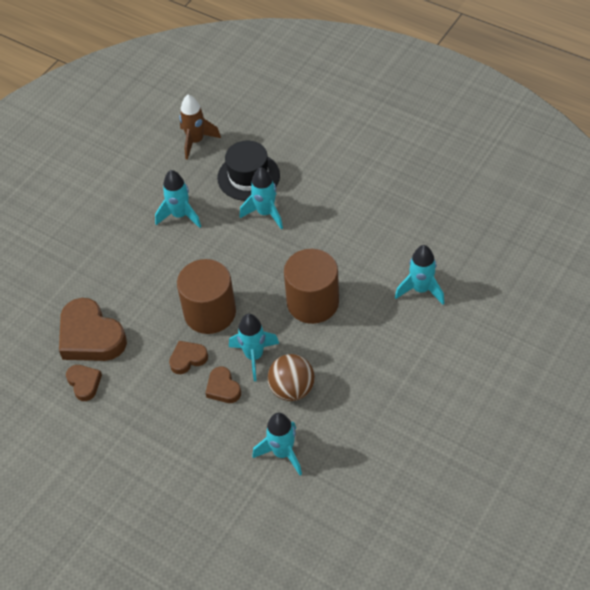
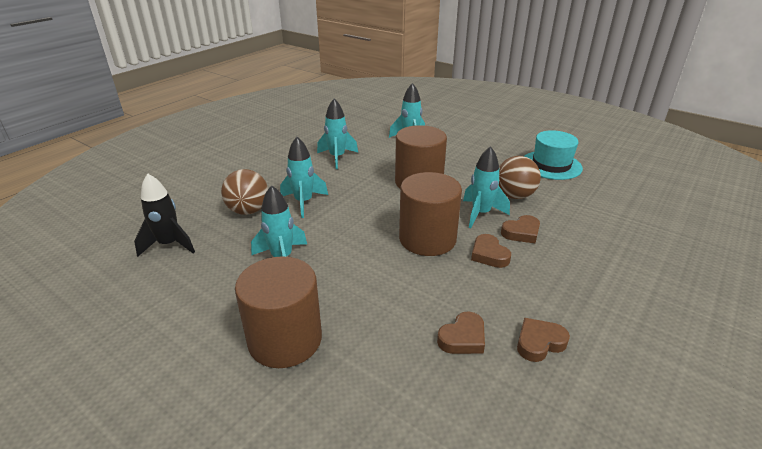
camera: 90 degrees left, 20 degrees down
brown heart [59,298,127,361] -> brown heart [437,312,485,354], size x0.51
brown rocket [179,95,221,160] -> black rocket [134,173,195,257]
black hat [217,141,280,201] -> brown ball [221,169,268,215]
turquoise rocket [252,413,302,476] -> turquoise rocket moved to [317,99,358,169]
none -> brown cylinder [235,256,322,368]
none -> turquoise hat [524,130,583,180]

